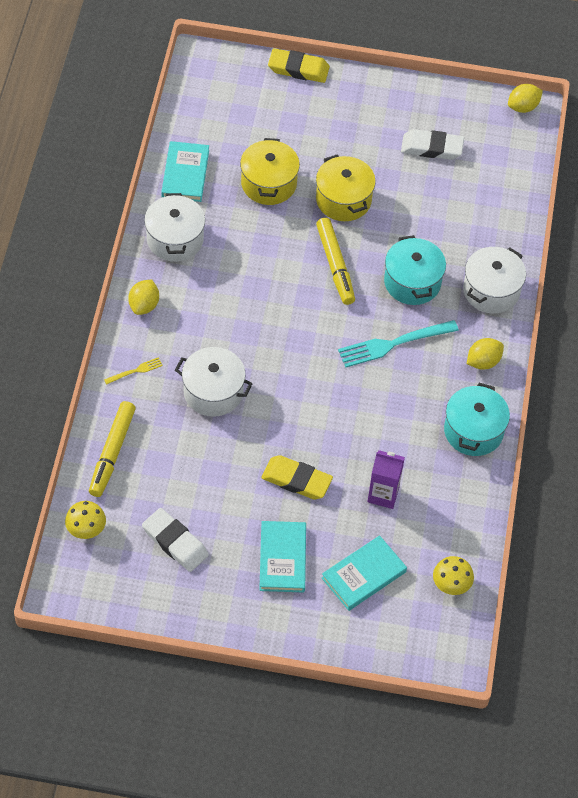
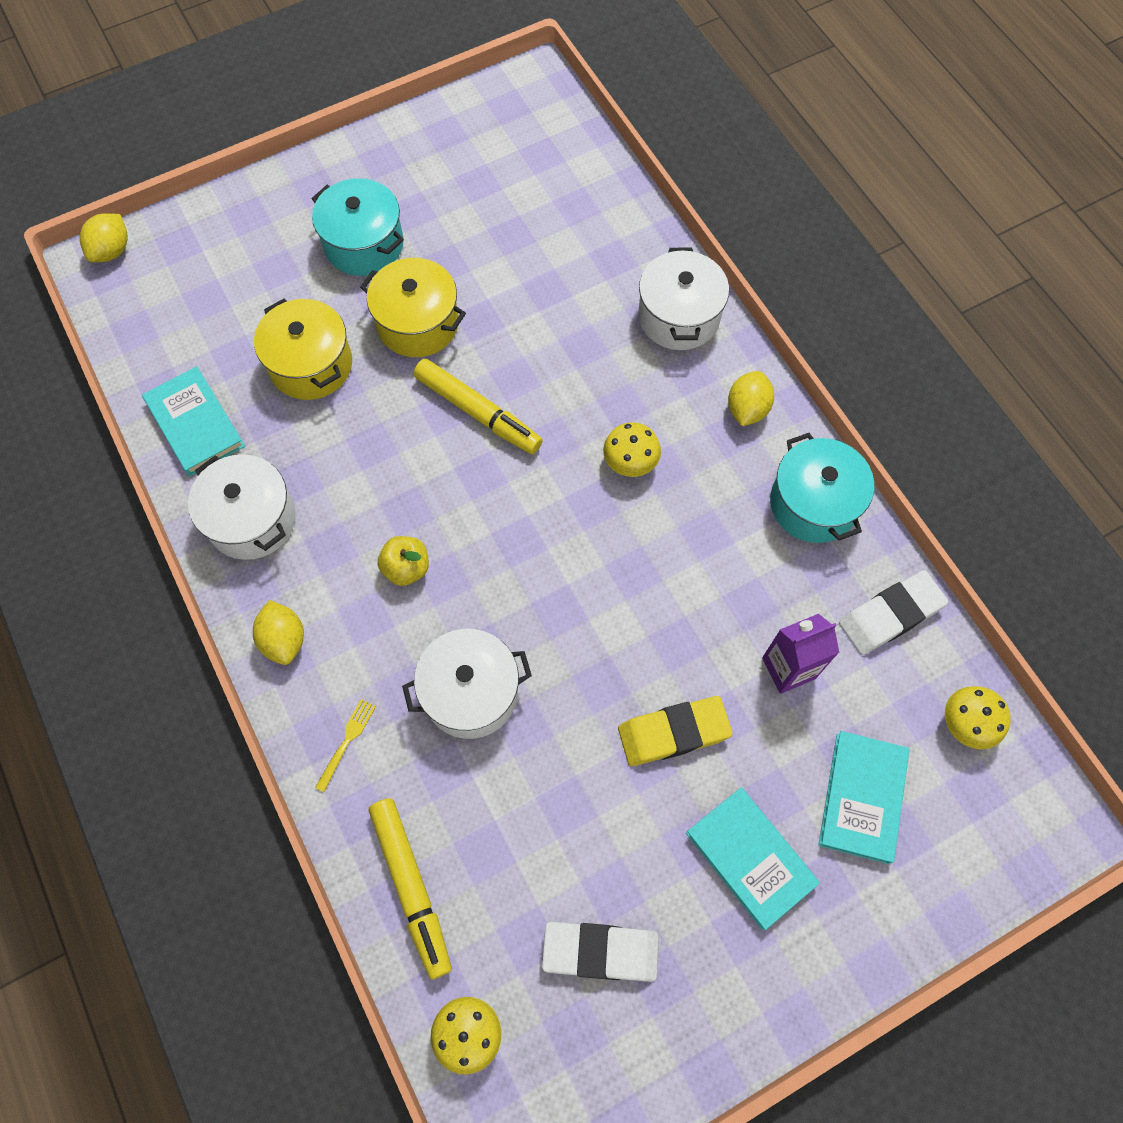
camera: 35 degrees left, 10 degrees up
yellow eraser [268,48,330,83] -> none
turquoise fork [338,320,459,368] -> yellow mushroom [603,422,661,477]
turquoise pot [384,235,446,305] -> turquoise pot moved to [312,178,404,276]
white eraser [401,129,464,160] -> white eraser moved to [839,570,948,655]
yellow lemon [508,84,543,113] -> yellow lemon moved to [80,213,128,262]
none -> yellow apple [378,536,429,586]

